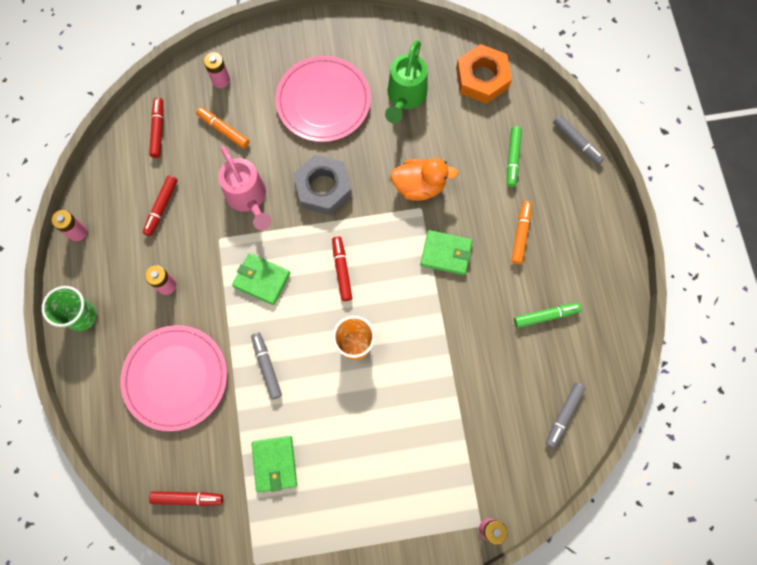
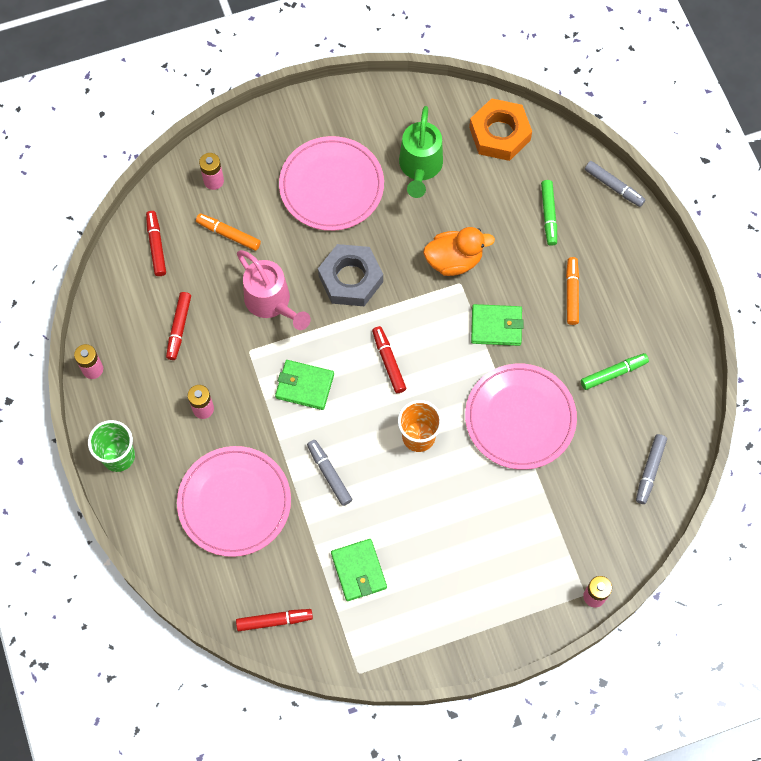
camera: 10 degrees left, 5 degrees down
none -> pink plate [465,364,577,470]

